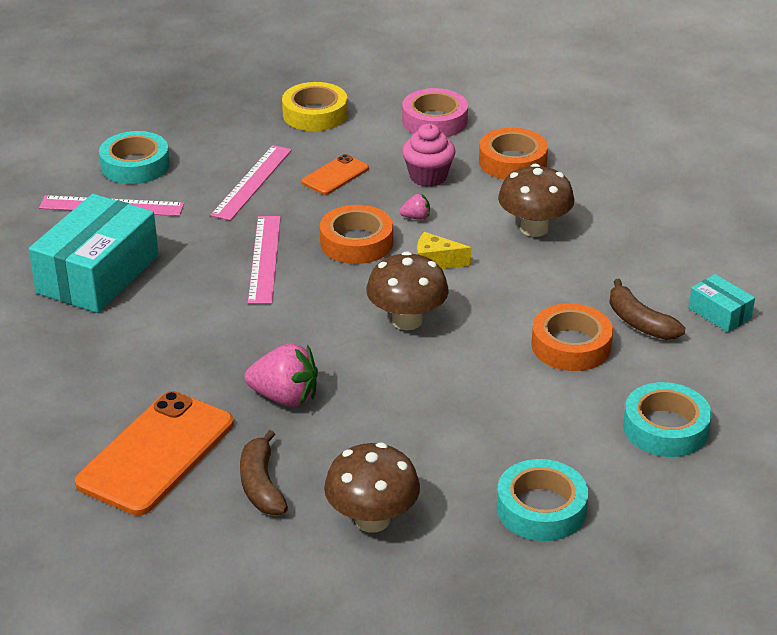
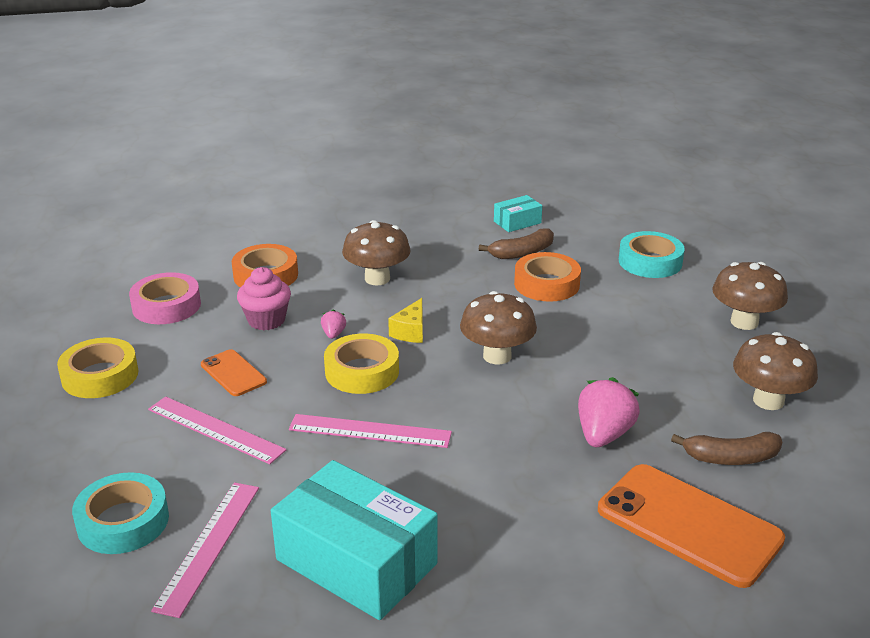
camera: 80 degrees left, 5 degrees down
orange tape [320,205,393,264] -> yellow tape [324,334,399,394]
turquoise tape [496,459,588,541] -> brown mushroom [712,262,788,330]

